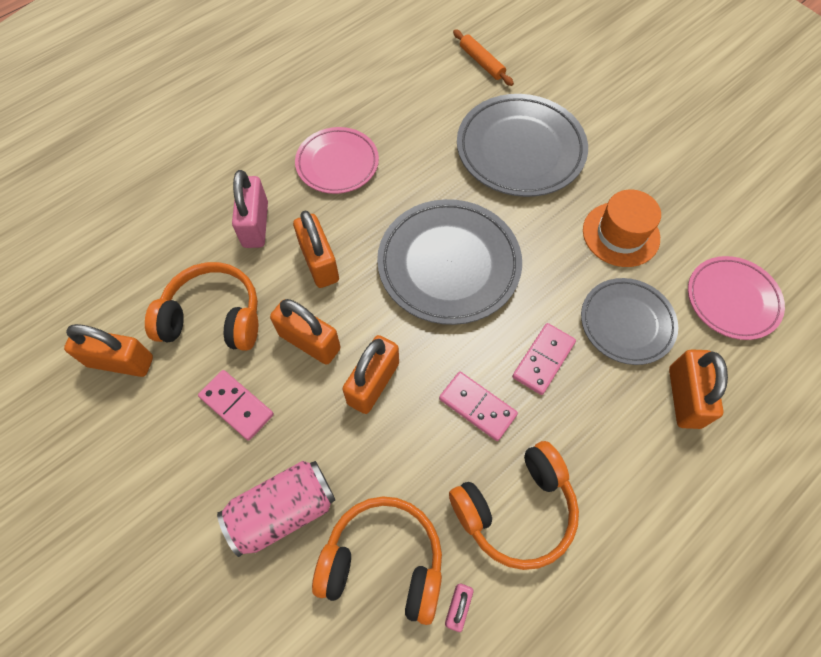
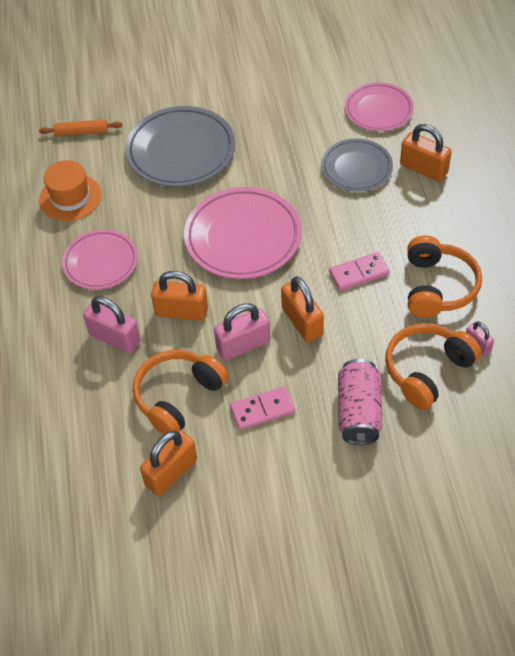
camera: 55 degrees left, 10 degrees down
orange padlock [270,299,341,365] -> pink padlock [214,303,271,360]
grey plate [377,199,522,325] -> pink plate [184,187,302,279]
pink domino [512,323,576,395] -> none
orange hat [583,190,661,267] -> orange hat moved to [39,160,102,221]

